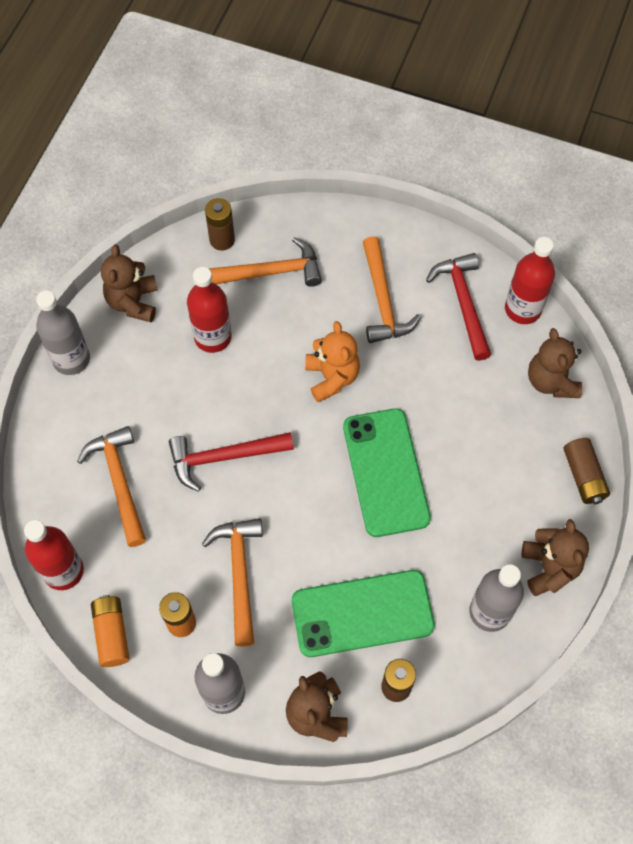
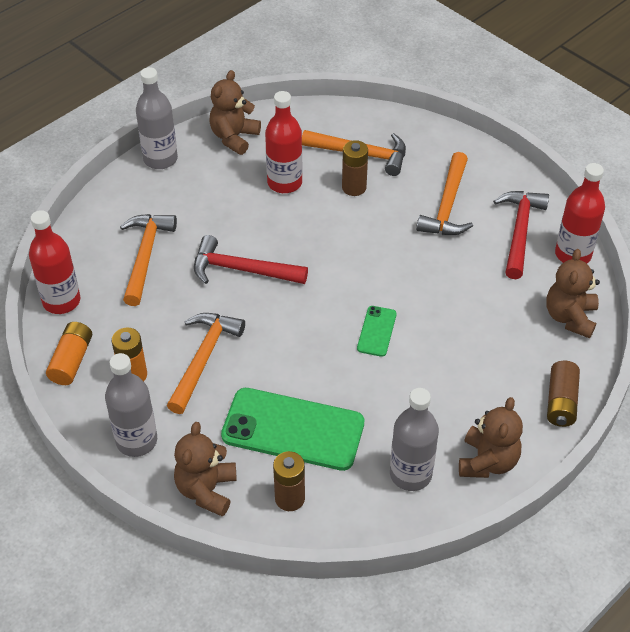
camera: 25 degrees right, 15 degrees down
brown battery [205,198,235,251] -> brown battery moved to [342,140,368,196]
orange teddy bear [305,321,360,402] -> none
green phone [343,409,431,537] -> green phone [357,306,397,357], size x0.47

